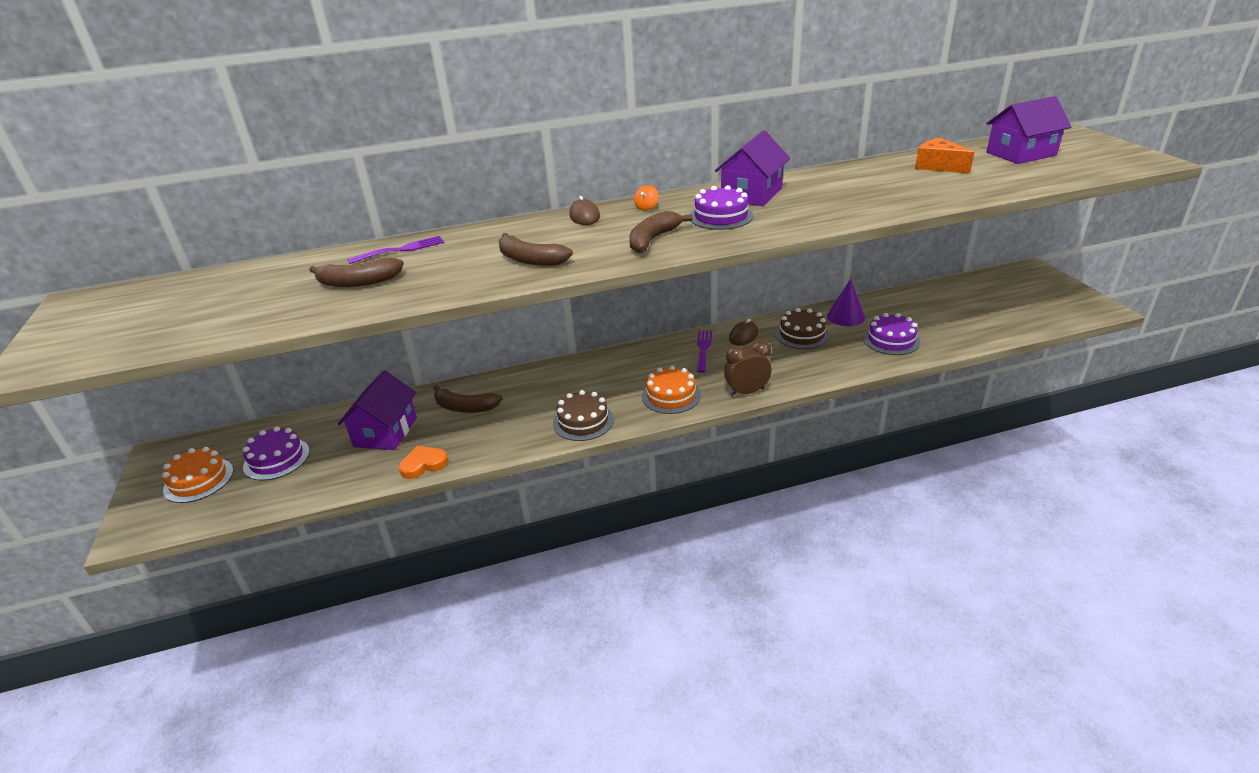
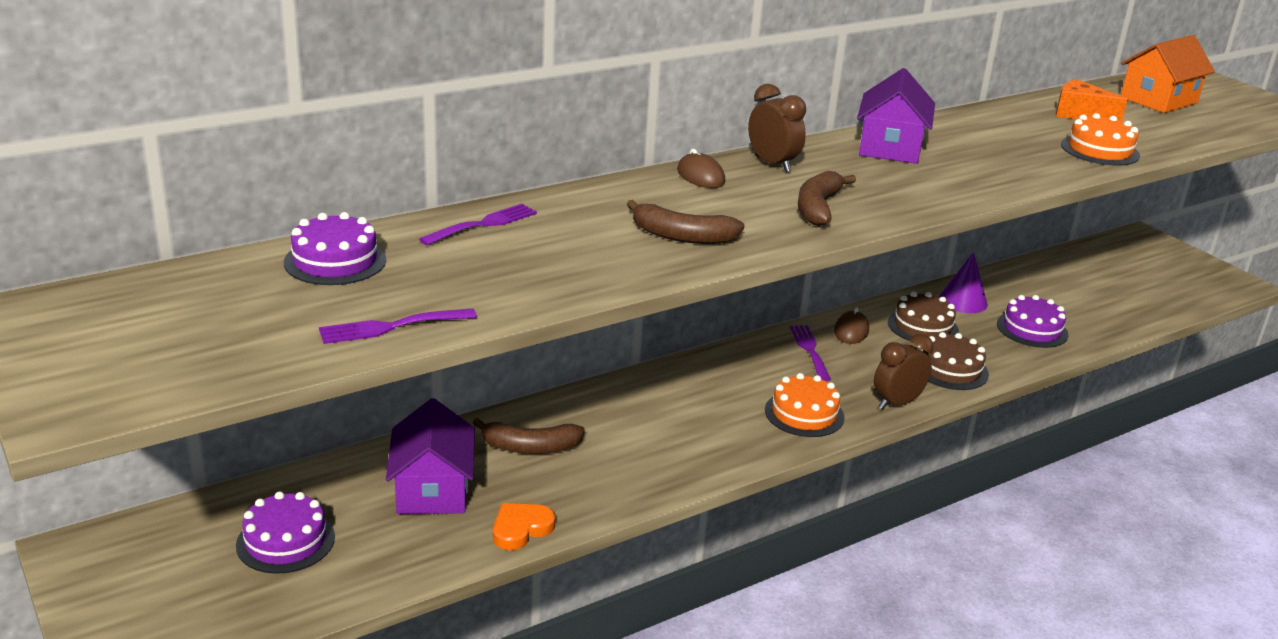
camera: 20 degrees left, 5 degrees down
orange cake [162,447,233,503] -> orange cake moved to [1061,113,1140,166]
brown banana [309,258,404,287] -> none
brown cake [553,390,614,441] -> brown cake moved to [922,332,989,390]
orange spinning top [634,185,659,210] -> brown clock [748,84,806,172]
purple cake [690,185,754,230] -> purple cake moved to [284,212,386,285]
purple house [986,96,1071,164] -> orange house [1121,35,1215,113]
none -> purple fork [319,308,477,344]

